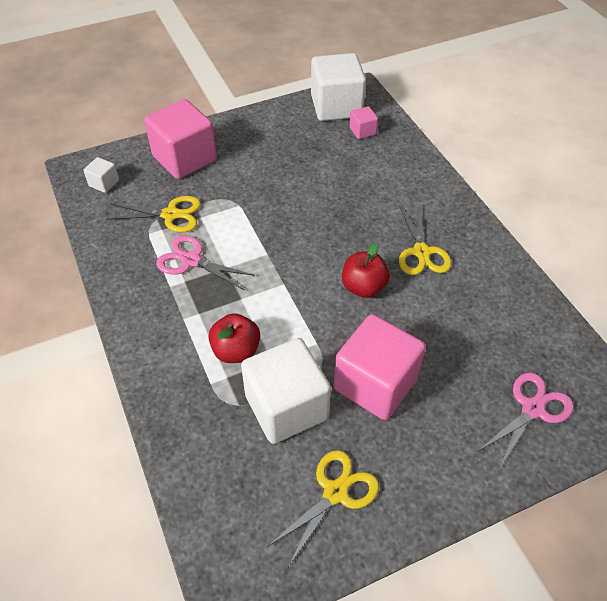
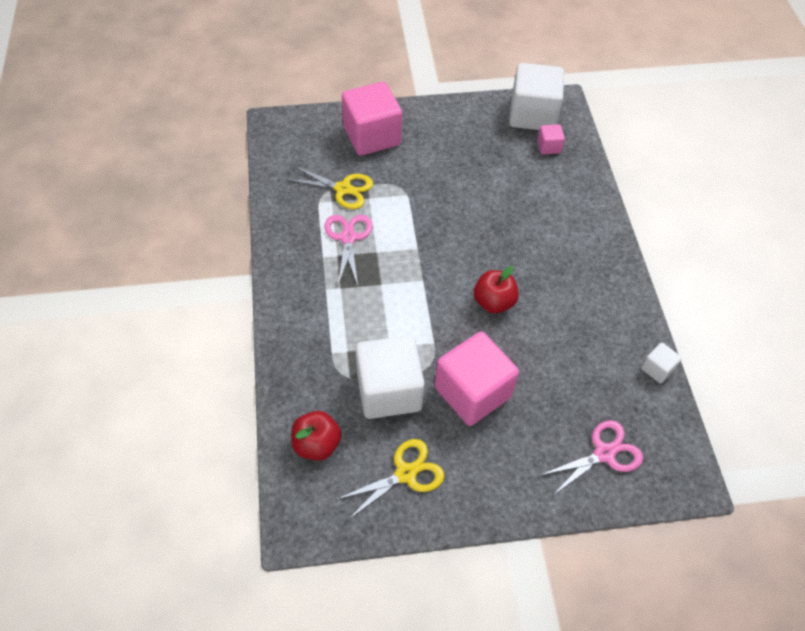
camera: 15 degrees right, 5 degrees up
white cube [84,157,119,193] -> white cube moved to [641,343,682,383]
pink scissors [156,235,255,290] -> pink scissors turned 45 degrees clockwise [325,215,372,286]
red apple [208,313,260,363] -> red apple moved to [291,411,341,461]
yellow scissors [399,203,452,275] -> none

